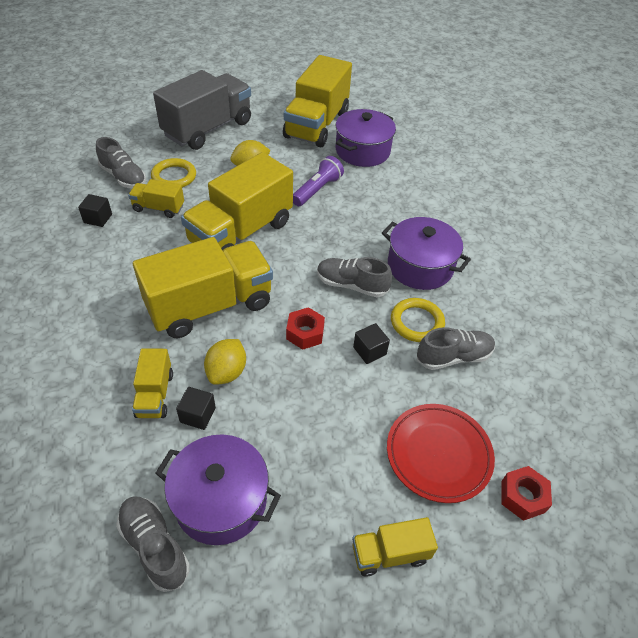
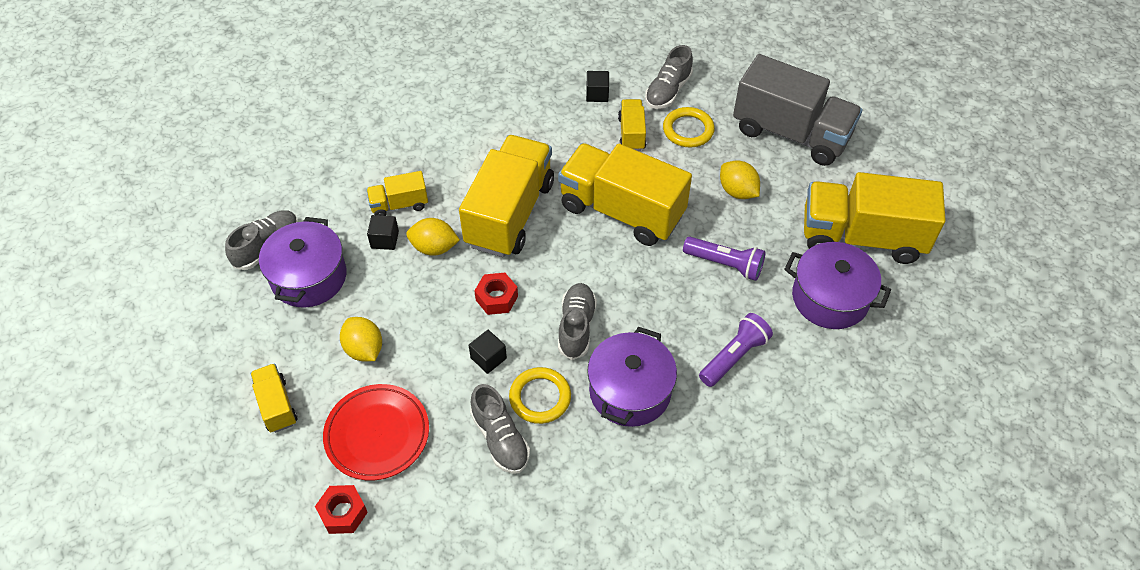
camera: 80 degrees right, 5 degrees up
yellow truck [133,237,273,338] -> yellow truck turned 120 degrees counterclockwise [459,135,554,257]
none -> yellow lemon [340,317,382,361]
none -> purple flashlight [699,313,773,387]

